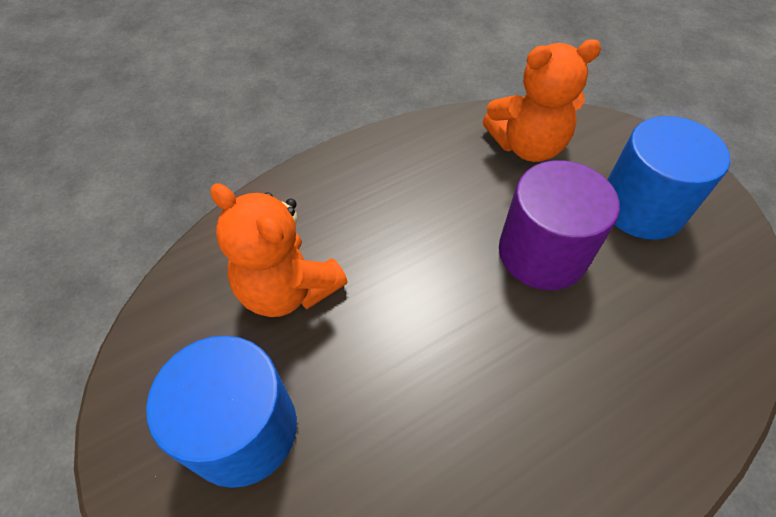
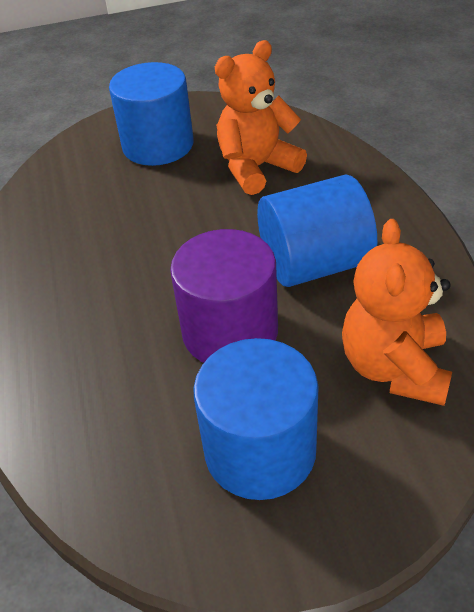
camera: 110 degrees right, 10 degrees down
none -> blue cylinder [257,175,377,287]

